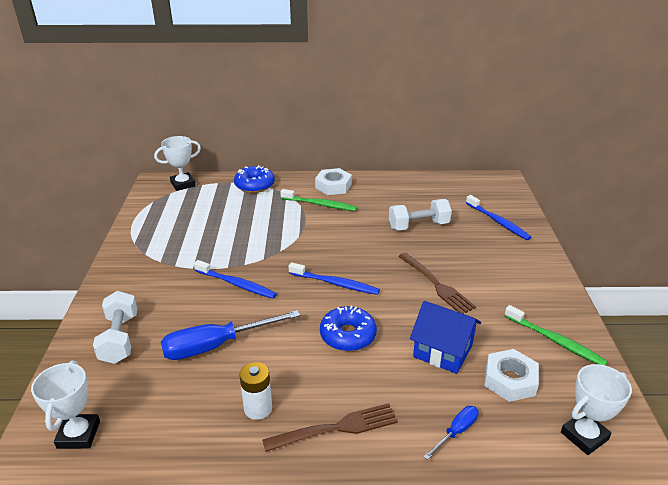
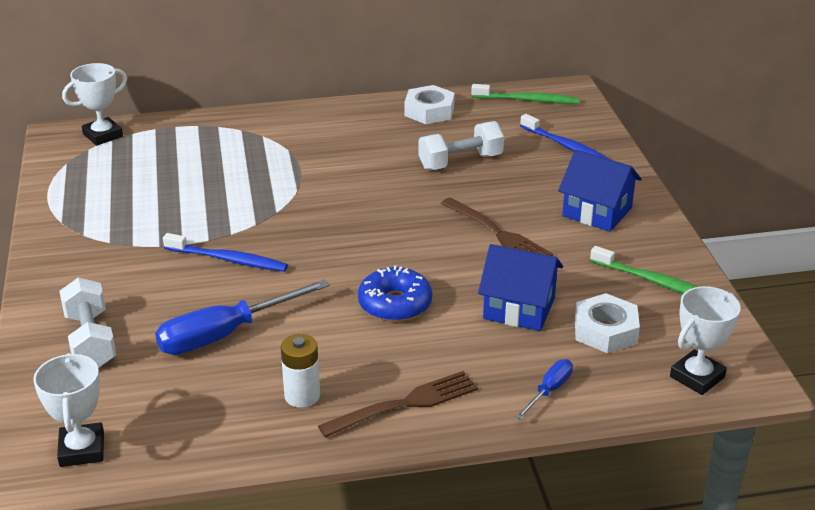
camera: 10 degrees left, 0 degrees up
blue donut [234,165,275,193] -> none
green toothbrush [280,189,357,211] -> green toothbrush moved to [471,84,579,104]
blue toothbrush [289,262,380,295] -> none
white nut [315,168,352,195] -> white nut moved to [405,85,455,124]
none -> blue house [558,150,641,232]

